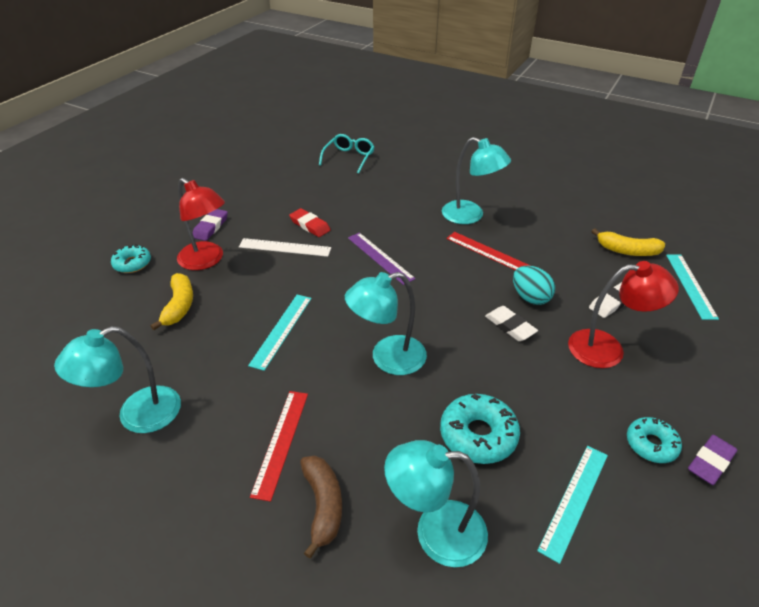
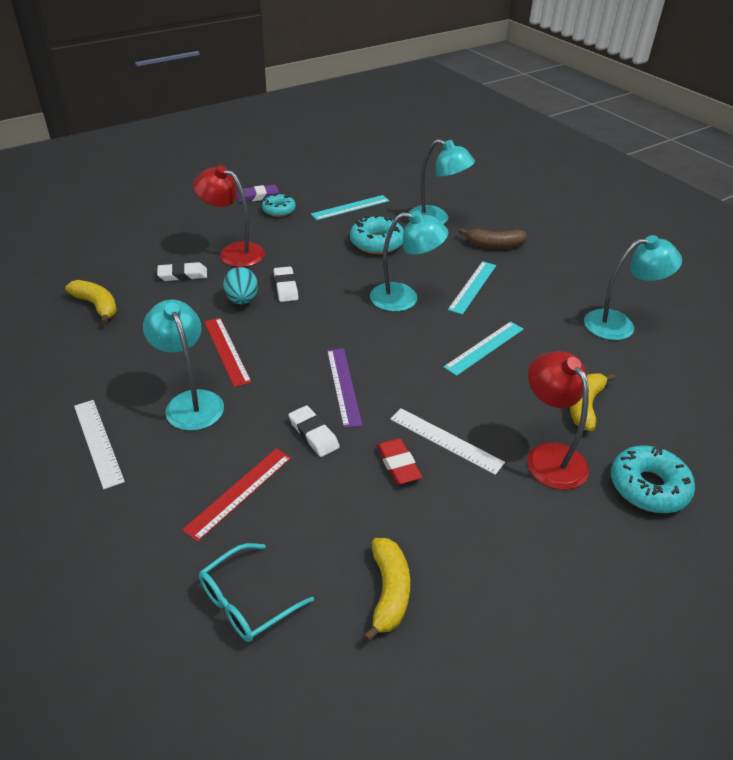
camera: 155 degrees left, 0 degrees up
turquoise donut [111,244,151,273] -> turquoise donut [611,446,695,513], size x1.55
purple eraser [193,209,228,241] -> none
red ruler [250,391,308,502] -> red ruler moved to [182,448,291,542]
brown banana [300,455,342,558] -> brown banana turned 105 degrees counterclockwise [459,228,527,249]
turquoise ruler [666,254,719,320] -> turquoise ruler moved to [448,261,496,315]
none -> white ruler [74,400,125,489]
none -> white eraser [288,405,340,457]
none -> yellow banana [363,538,410,642]

